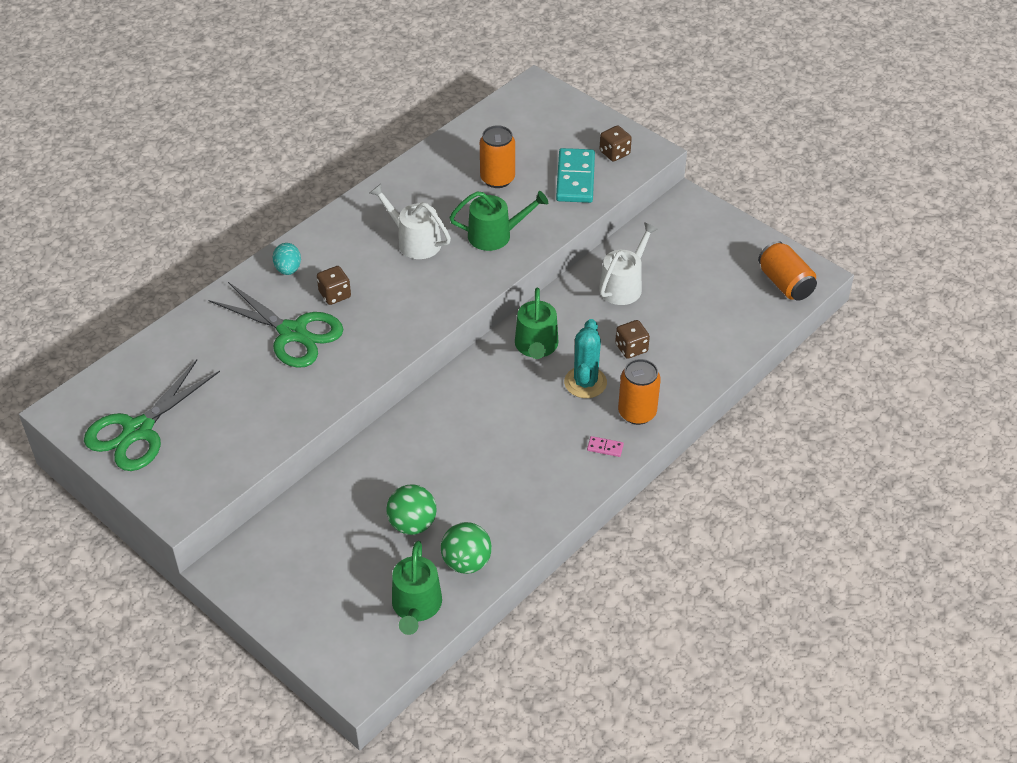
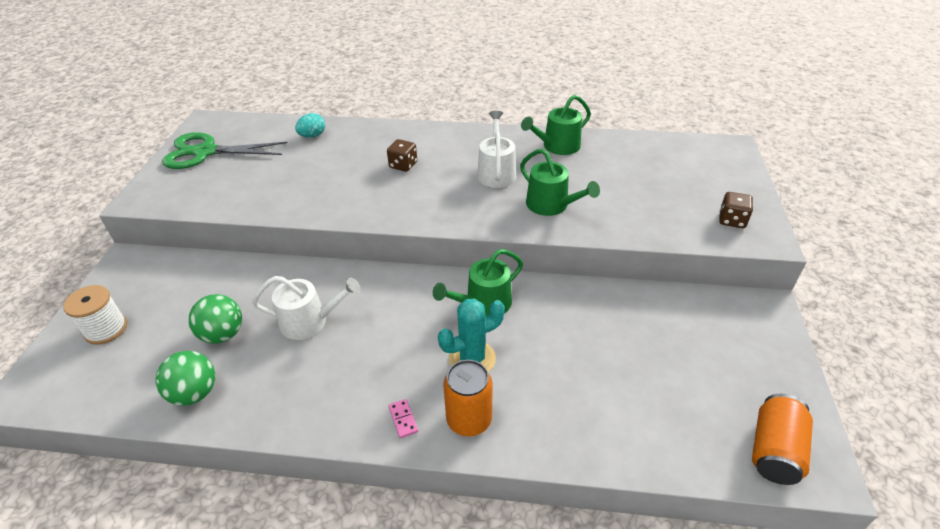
camera: 55 degrees right, 5 degrees down
green scissors [208,282,343,368] -> none
turquoise egg [273,243,301,275] -> turquoise egg moved to [295,113,325,138]
green watering can [392,541,442,635] -> green watering can moved to [521,95,591,155]
orange can [480,125,515,188] -> none
turquoise domino [556,148,595,203] -> none
white watering can [599,222,658,305] -> white watering can moved to [252,276,361,340]
brown dice [615,320,650,359] -> none
none -> white spool [63,285,127,345]

